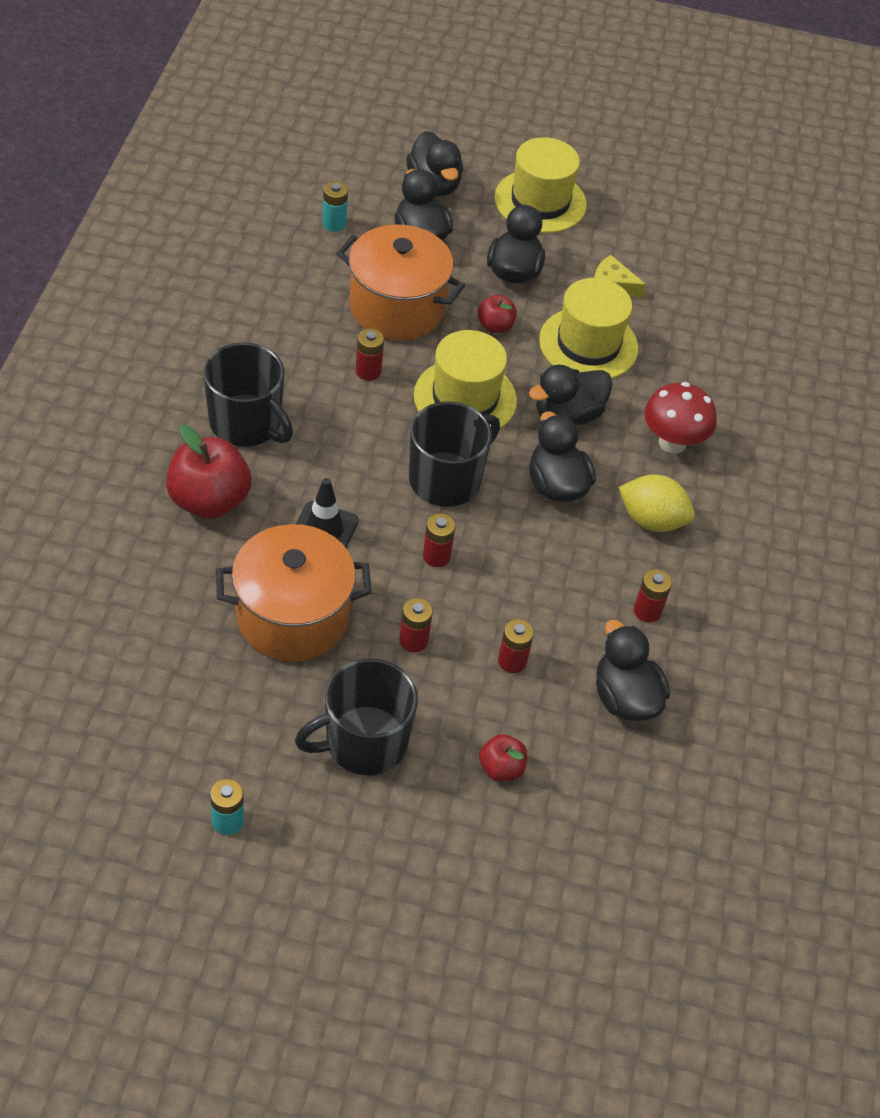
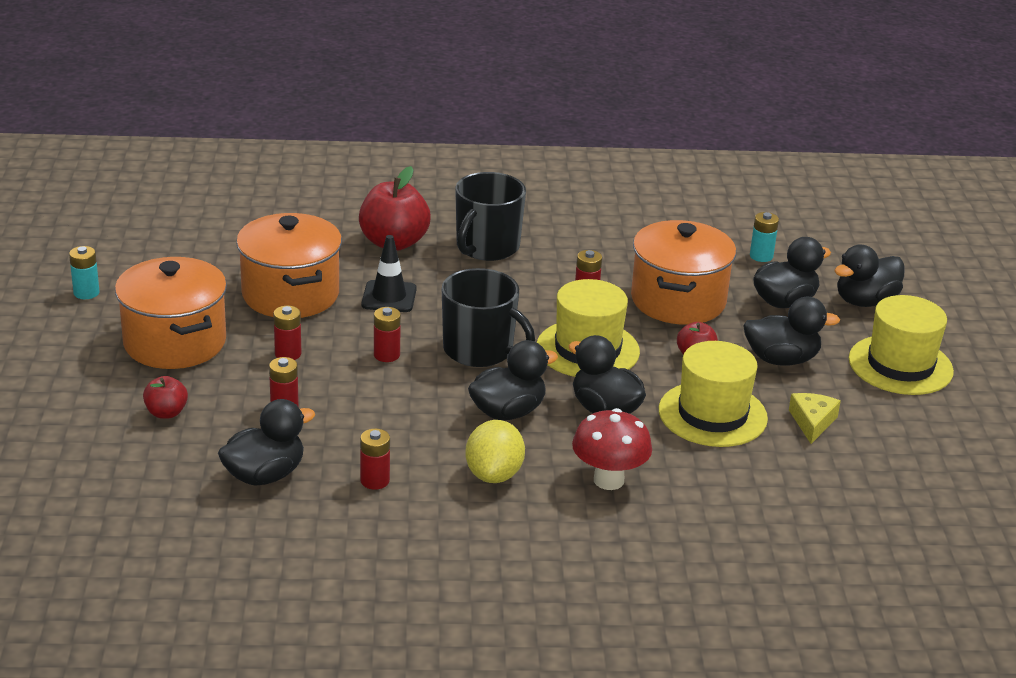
camera: 80 degrees right, 20 degrees down
black mug [295,659,418,775] -> orange pot [115,257,227,369]

